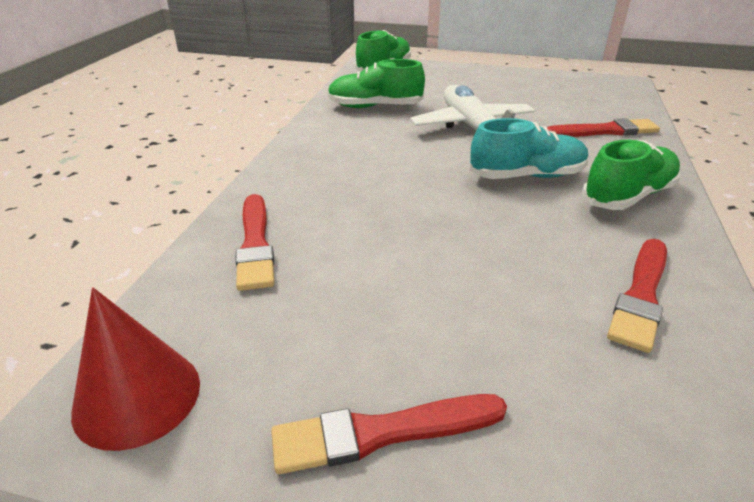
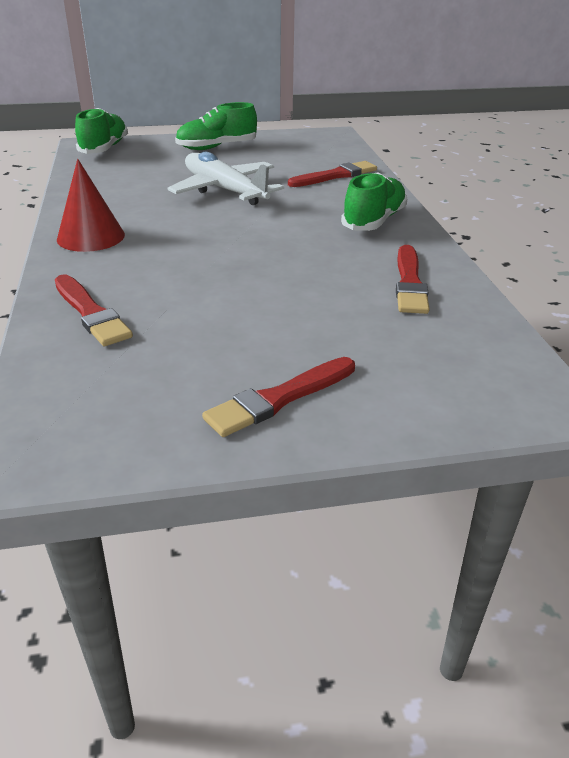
camera: 25 degrees left, 0 degrees up
red cone [71,287,200,451] -> red cone moved to [57,159,125,252]
green shoe [328,59,425,108] -> green shoe moved to [175,102,257,150]
turquoise shoe [470,118,589,179] -> none

